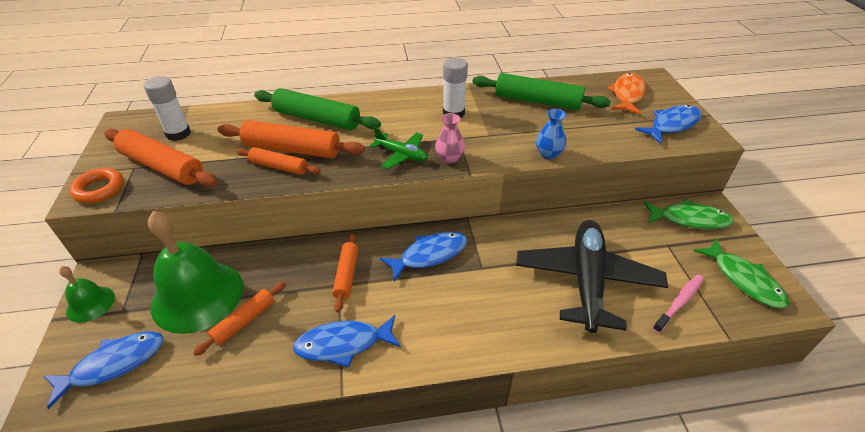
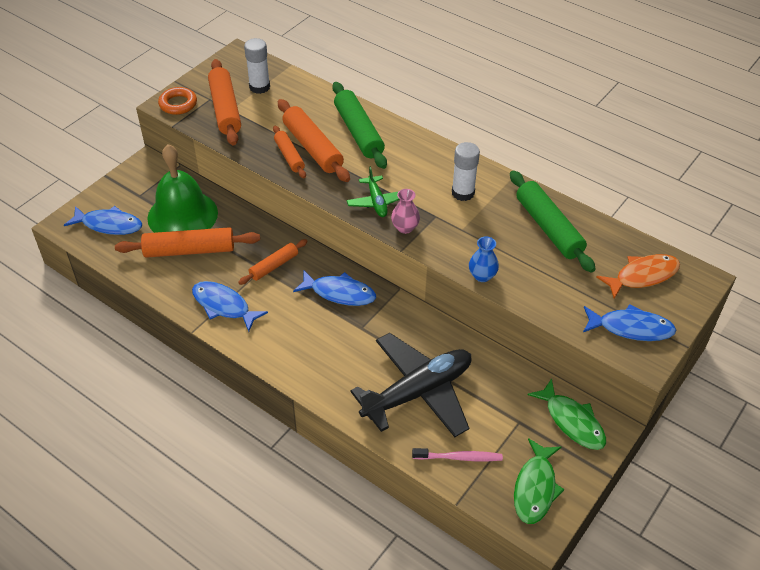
camera: 45 degrees right, 5 degrees up
green bell [59,266,115,323] -> none
orange rolling pin [193,281,286,356] -> orange rolling pin [115,227,260,258], size x1.69

